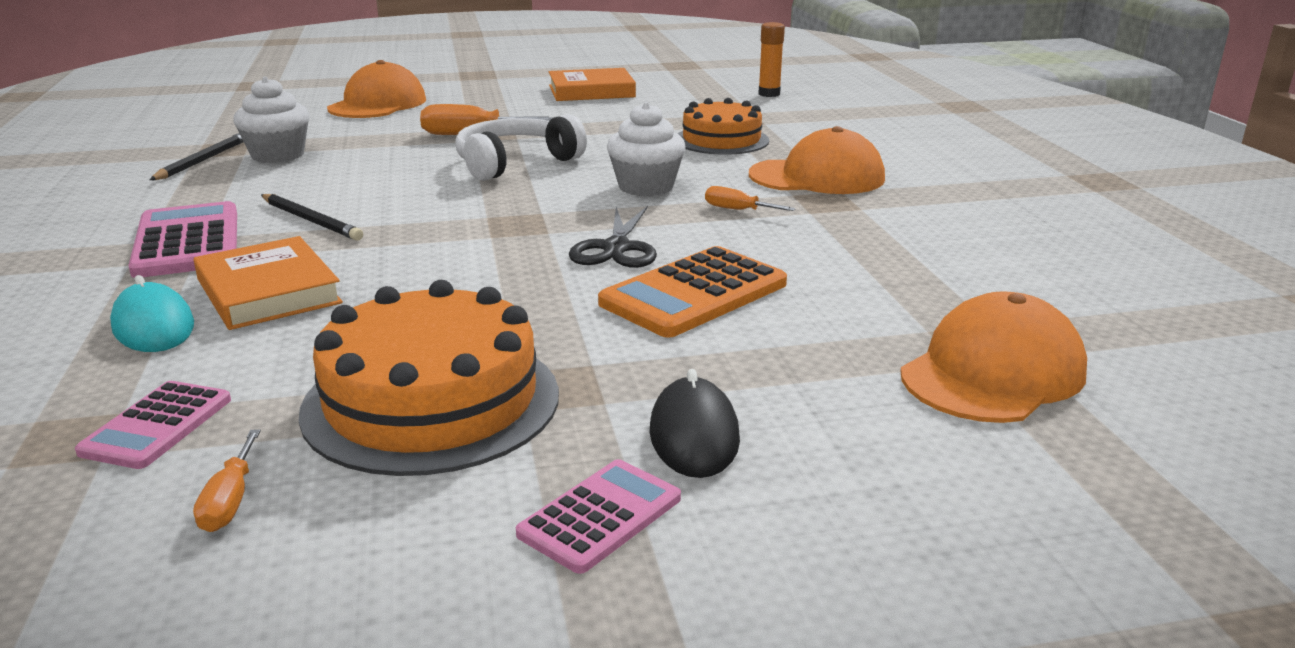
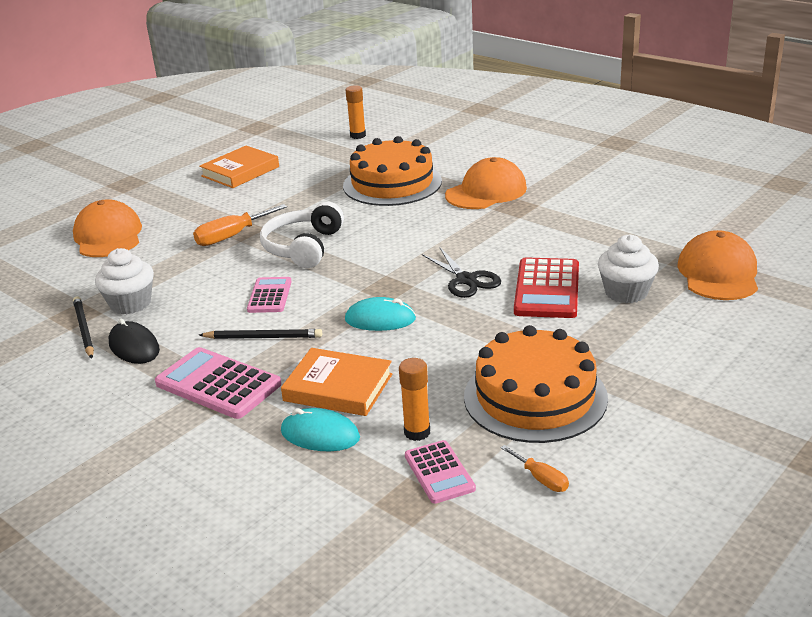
camera: 35 degrees left, 5 degrees up
pink calculator [516,459,681,574] -> pink calculator moved to [247,277,292,313]
orange calculator [598,246,787,337] -> red calculator [514,257,579,318]
white cupcake [607,102,685,196] -> white cupcake moved to [598,234,659,304]
black mouse [650,369,740,478] -> black mouse moved to [109,319,160,364]
orange cake [677,98,769,155] -> orange cake [343,136,442,206], size x1.50
orange screwdriver [705,186,796,211] -> none
none -> turquoise mouse [345,297,416,331]
none -> orange glue stick [399,358,430,441]

